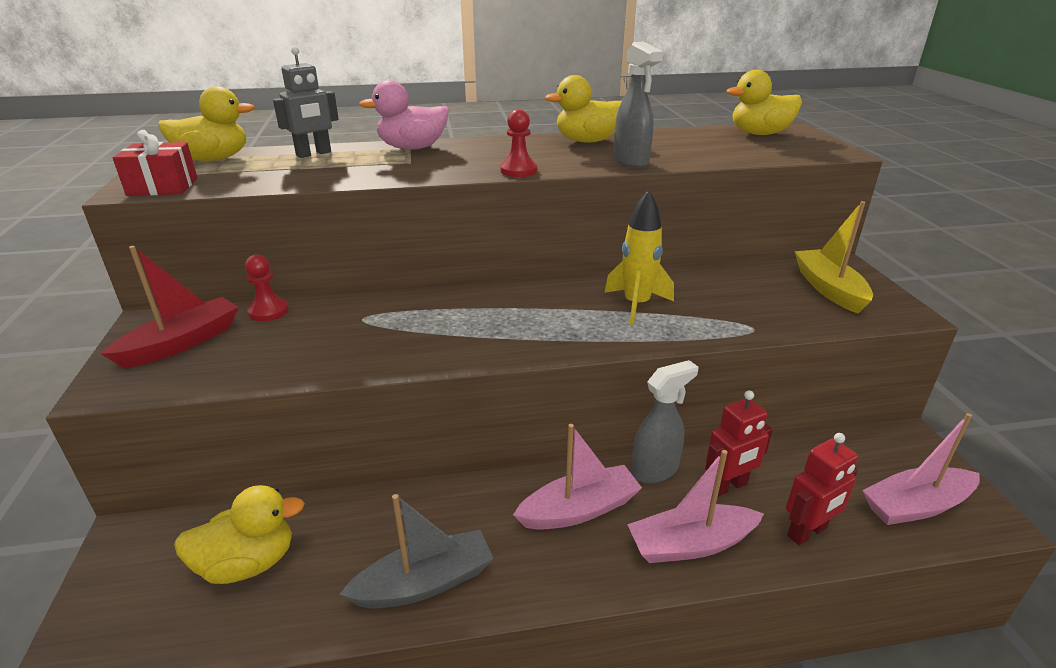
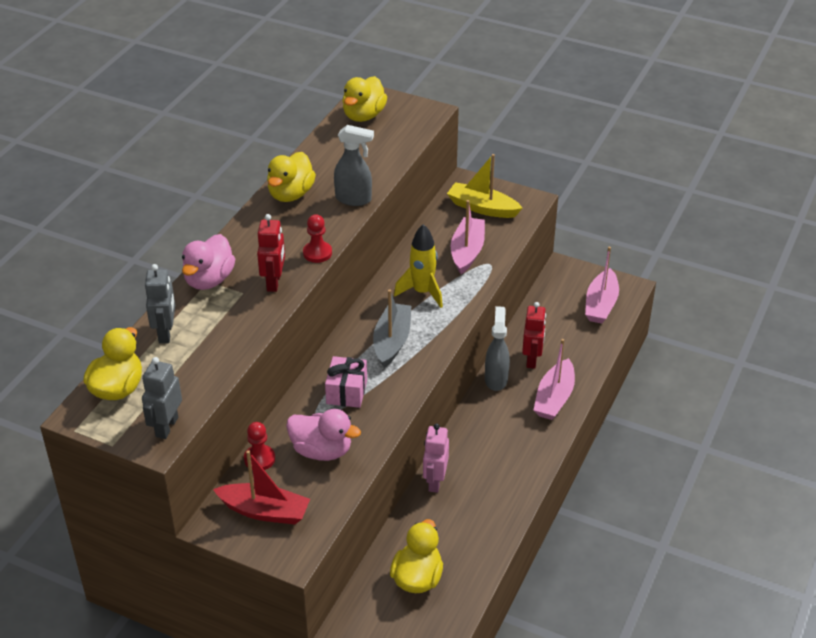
camera: 55 degrees left, 10 degrees up
red boat [101,246,239,368] -> red boat turned 120 degrees clockwise [213,450,310,524]
red gift [113,130,198,196] -> grey robot [142,357,182,439]
grey boat [339,494,494,608] -> grey boat moved to [373,289,411,368]
pink boat [513,424,642,530] -> pink boat moved to [451,200,485,274]
red robot [786,433,858,546] -> red robot moved to [257,214,285,292]
none -> pink duck [286,409,361,461]
none -> pink gift [325,356,367,408]
none -> pink robot [423,424,449,493]

